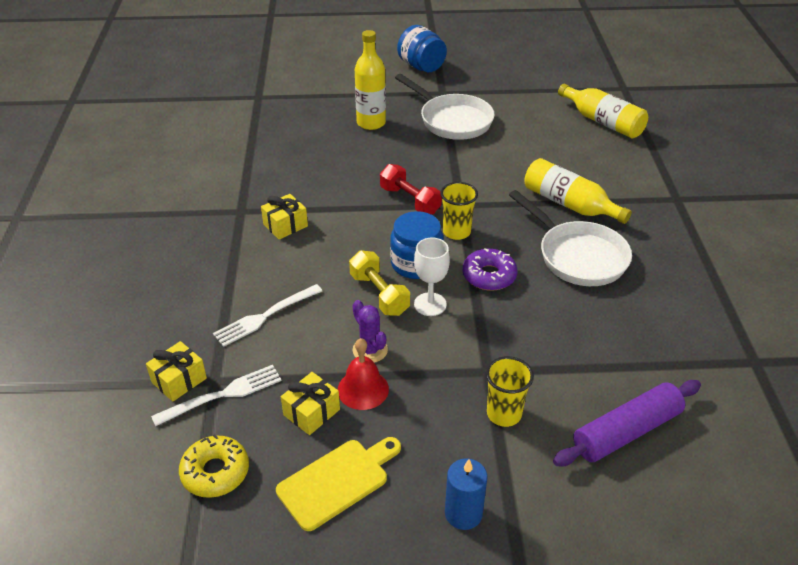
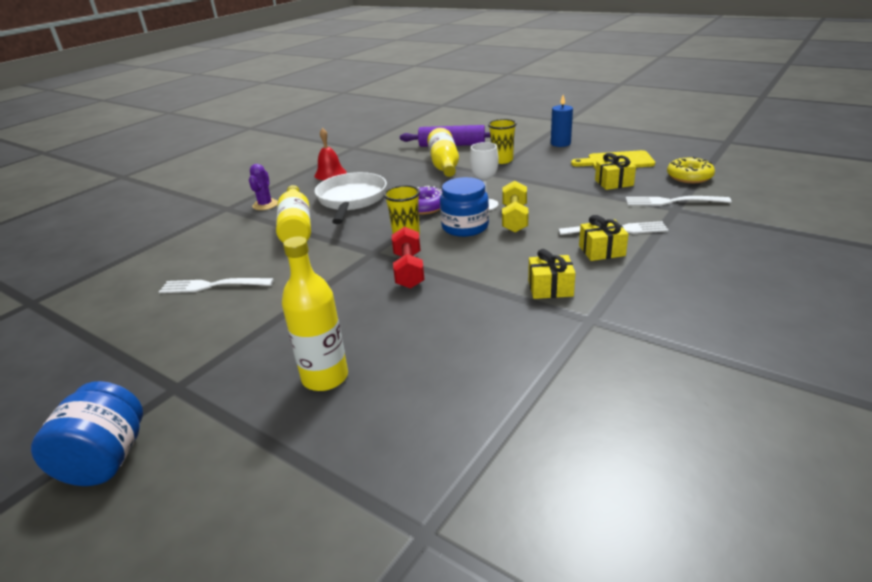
camera: 140 degrees left, 10 degrees down
yellow gift [146,341,207,402] -> yellow gift moved to [579,215,629,261]
red bell [338,338,389,410] -> red bell moved to [314,128,347,180]
purple cactus [353,300,388,363] -> purple cactus moved to [249,164,278,210]
white pan [395,74,495,140] -> none
yellow bottle [558,84,648,138] -> yellow bottle moved to [427,128,459,177]
none -> white fork [159,278,274,293]

